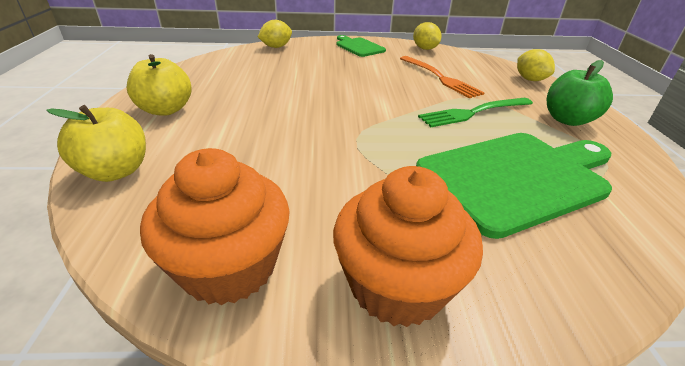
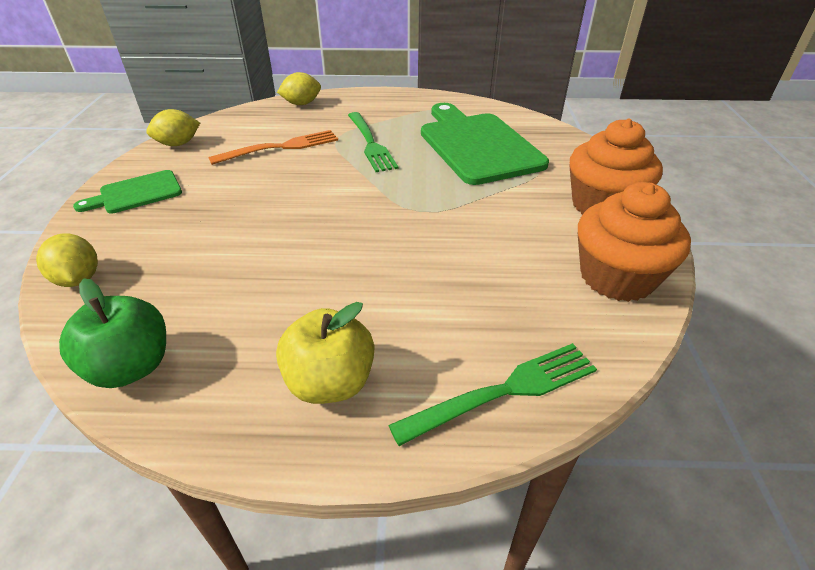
camera: 85 degrees left, 5 degrees up
yellow apple [46,105,146,182] -> green fork [388,343,597,446]
green apple [547,60,613,126] -> green apple moved to [59,279,166,388]

